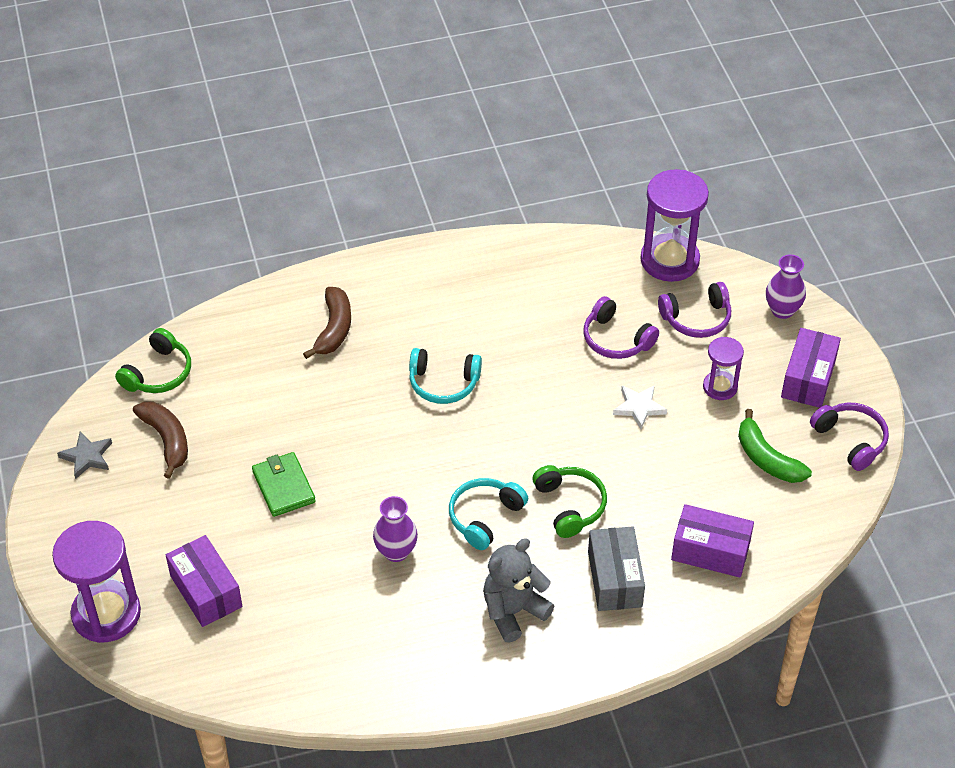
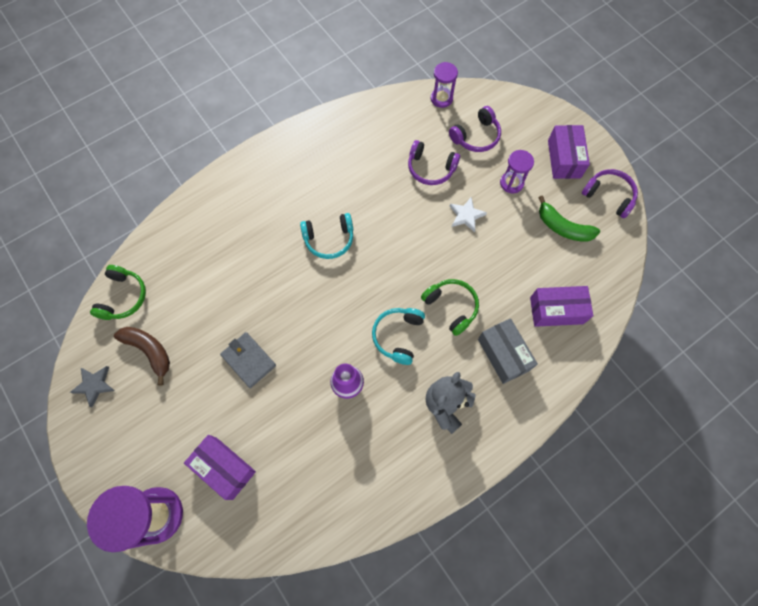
camera: 20 degrees left, 20 degrees up
green wallet [252,452,316,517] -> grey wallet [220,332,276,388]
brown banana [303,287,351,359] -> none
purple hourglass [640,169,709,282] -> purple hourglass [431,62,458,108], size x0.55
purple vase [766,255,806,319] -> none

